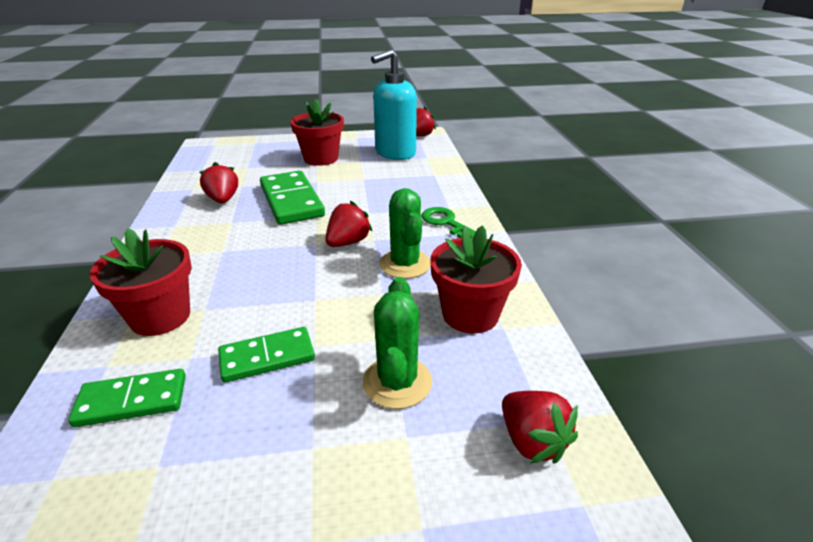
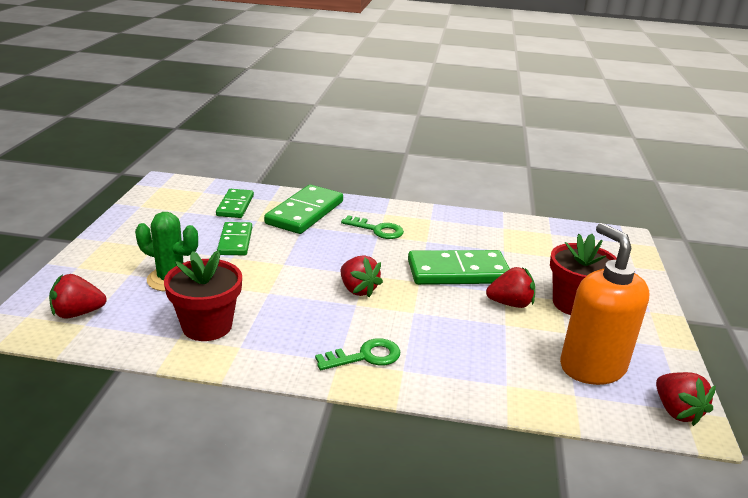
camera: 105 degrees right, 5 degrees down
red flower pot [90,228,192,336] -> green domino [264,185,343,234]
red strawberry [200,162,238,203] -> red strawberry moved to [486,267,535,308]
turquoise soap dispenser [371,49,417,160] -> orange soap dispenser [560,223,650,385]
green cactus [379,188,431,279] -> none
none -> green key [341,215,404,239]

